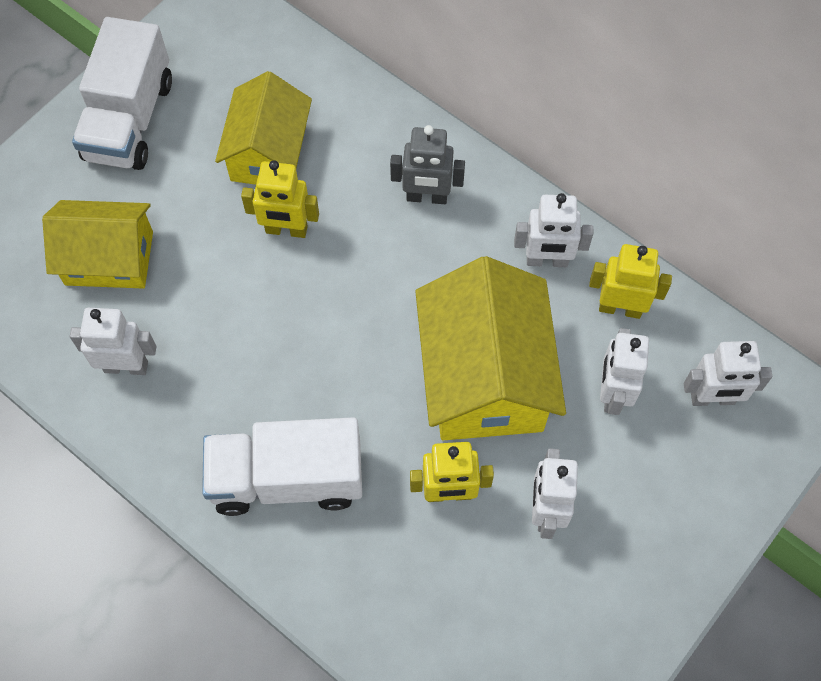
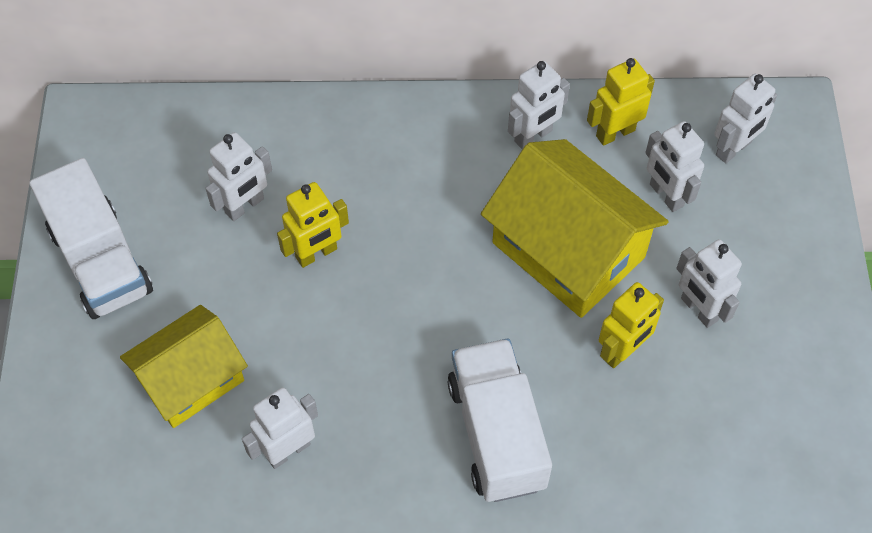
camera: 40 degrees left, 5 degrees down
white truck [202,417,362,516] -> white truck turned 120 degrees clockwise [448,338,552,502]
yellow house [215,71,312,185] -> white robot [205,132,272,221]
grey robot [390,125,465,204] -> none

